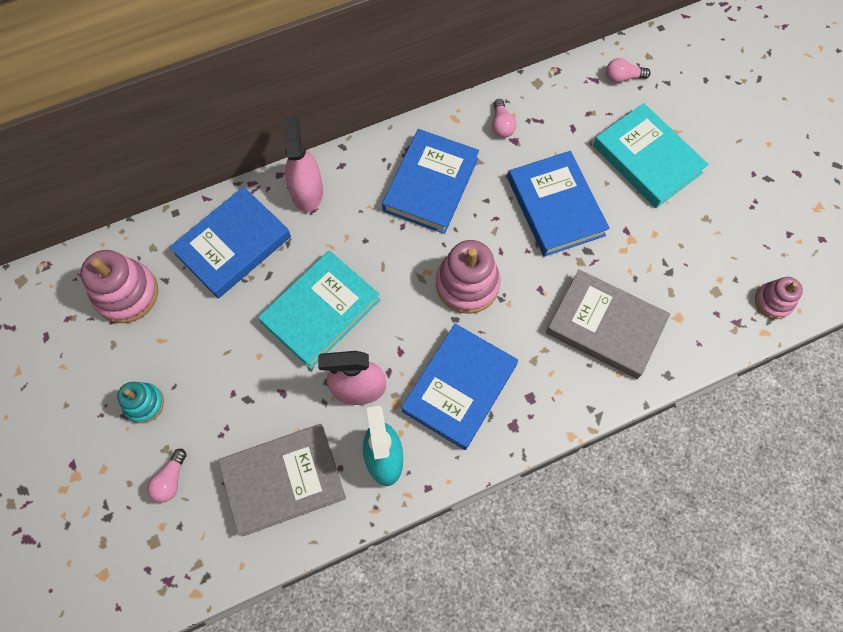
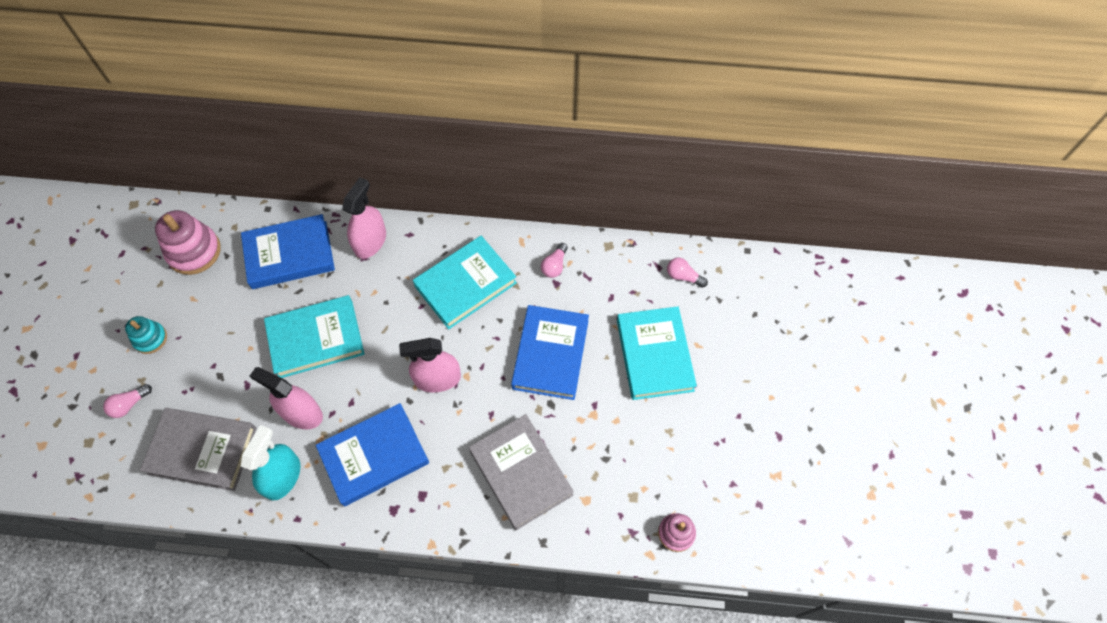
camera: 30 degrees right, 5 degrees down
blue book [382,129,479,234] -> turquoise book [413,236,517,329]
pink stacking toy [436,240,500,314] -> pink spray bottle [399,338,461,393]

